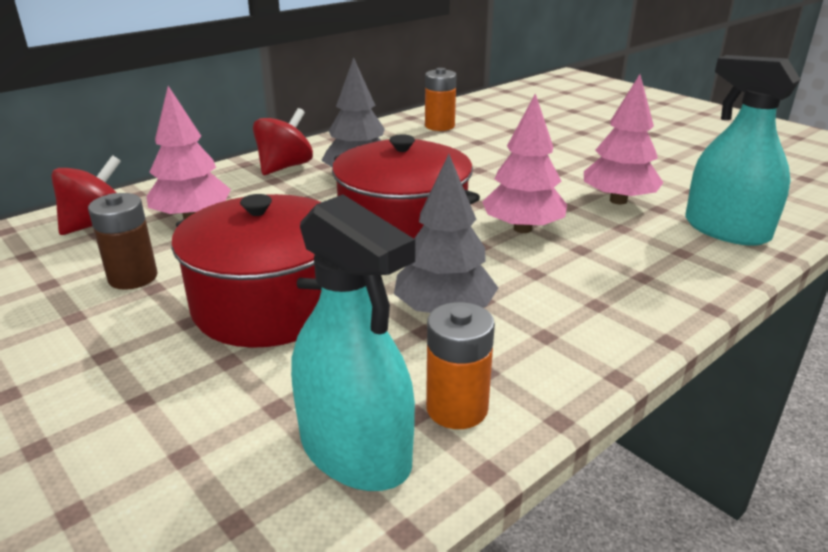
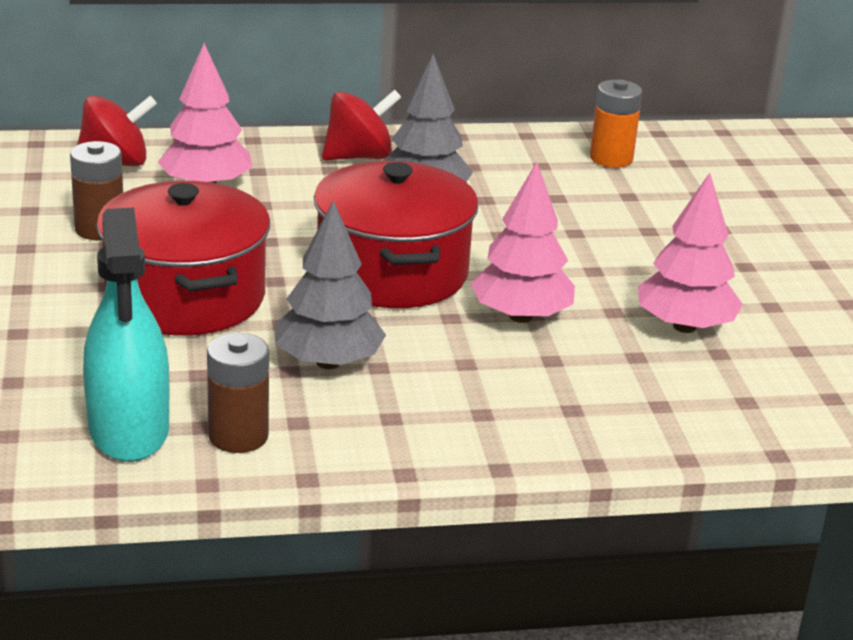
camera: 30 degrees right, 0 degrees up
orange battery [426,302,495,429] -> brown battery [207,333,269,453]
turquoise spray bottle [685,55,801,246] -> none

